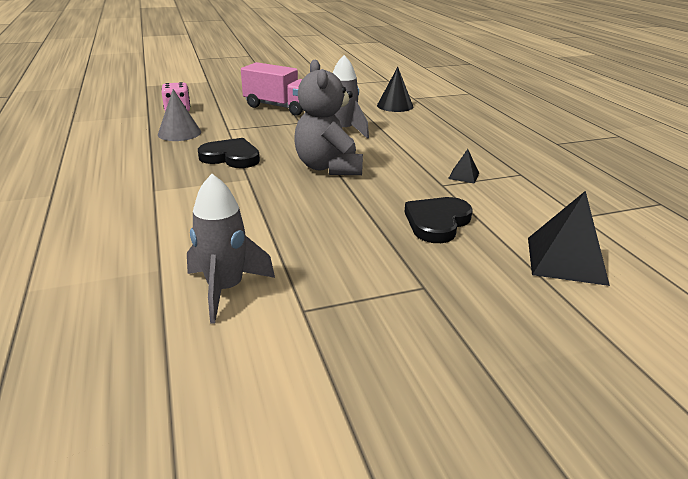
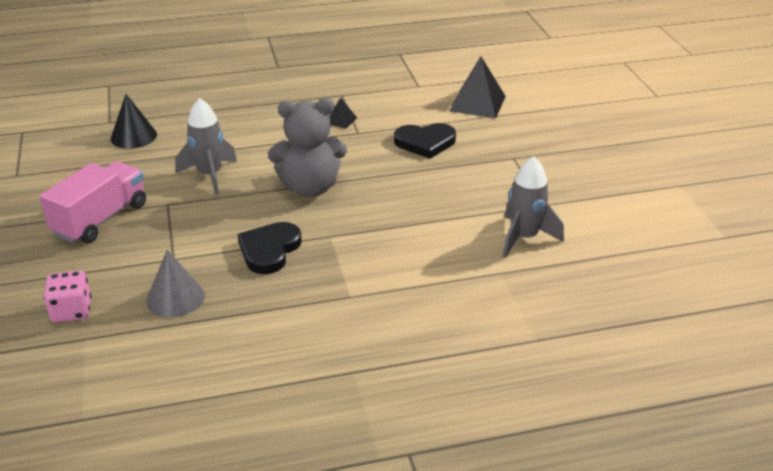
camera: 85 degrees left, 5 degrees up
black heart [404,197,473,243] -> black heart turned 45 degrees counterclockwise [394,123,456,159]

